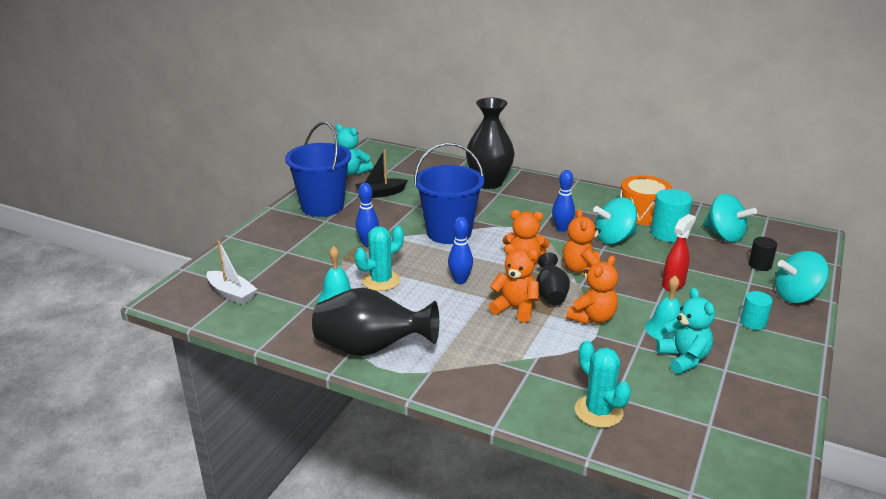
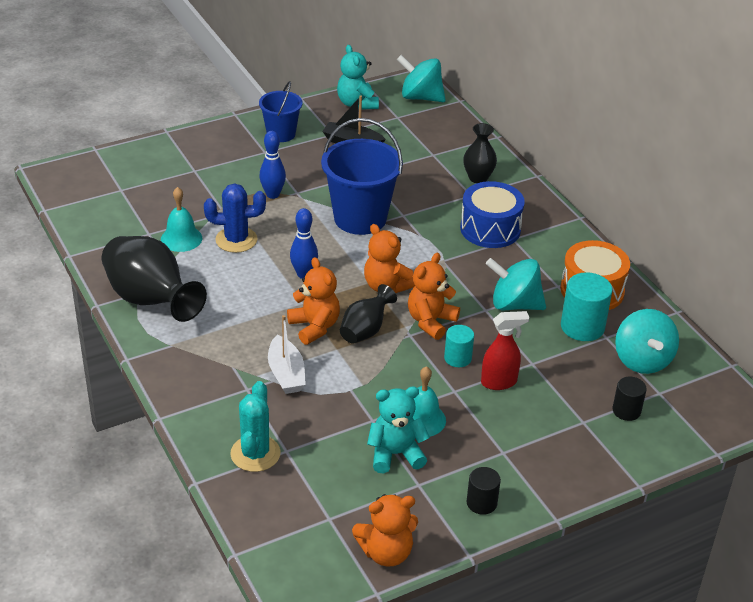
camera: 35 degrees right, 10 degrees up
white boat [207,241,257,305] -> white boat moved to [268,315,306,394]
blue bucket [285,121,351,217] -> blue bucket [259,81,302,142], size x0.59
turquoise cactus [355,226,404,291] -> blue cactus [204,184,266,253]
black vase [466,98,515,189] -> black vase [463,123,497,183], size x0.55
blue bowling pin [552,170,575,232] -> none
orange teddy bear [566,255,618,324] -> orange teddy bear moved to [352,494,418,567]
turquoise teddy bear [656,288,715,374] -> turquoise teddy bear turned 120 degrees counterclockwise [367,386,430,473]
turquoise cylinder [740,291,773,330] -> turquoise cylinder moved to [444,325,474,367]
turquoise spinning top [775,251,829,303] -> turquoise spinning top moved to [397,55,446,102]
none -> blue drum [460,181,525,248]
none -> black cylinder [466,467,501,515]

